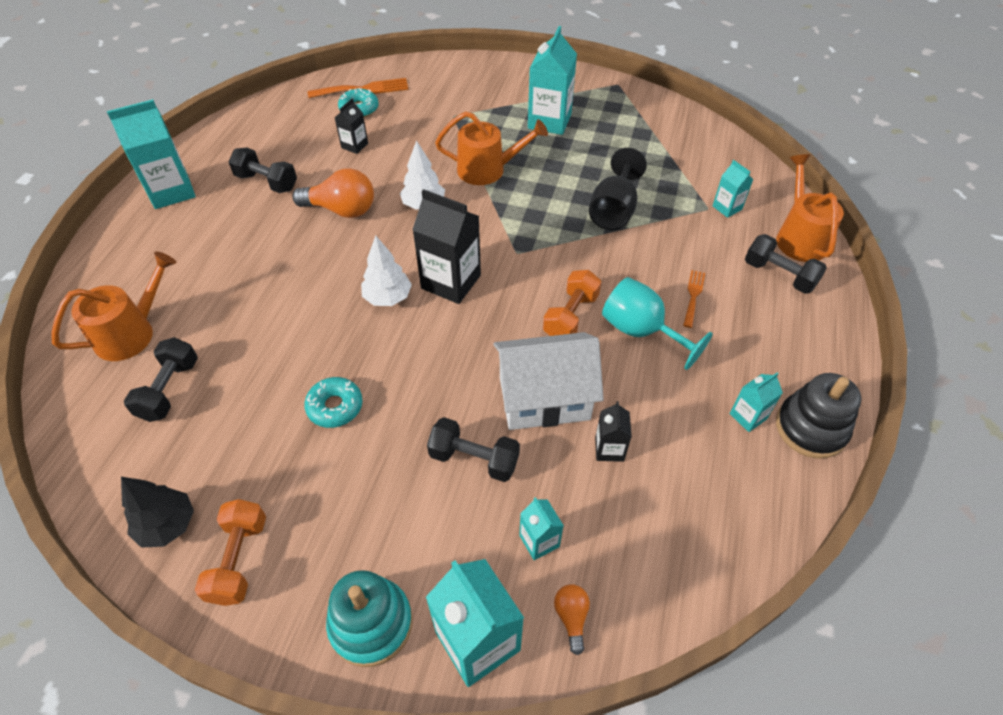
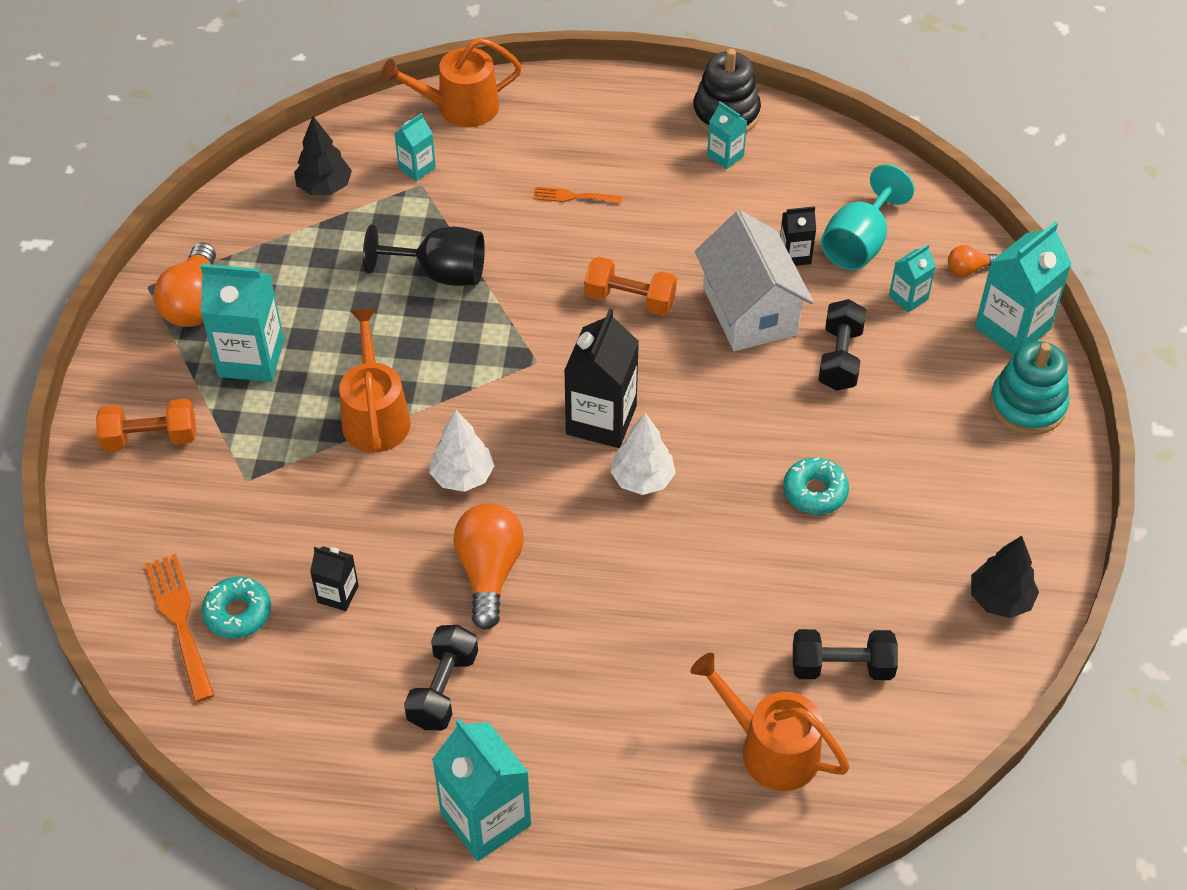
camera: 100 degrees left, 0 degrees up
orange dumbbell [195,499,266,606] -> orange dumbbell moved to [96,399,196,451]
turquoise goblet [602,277,713,370] -> turquoise goblet moved to [821,164,914,270]
black dumbbell [745,234,827,294] -> none
none -> orange light bulb [154,242,216,327]
none -> black tree [294,116,352,195]

